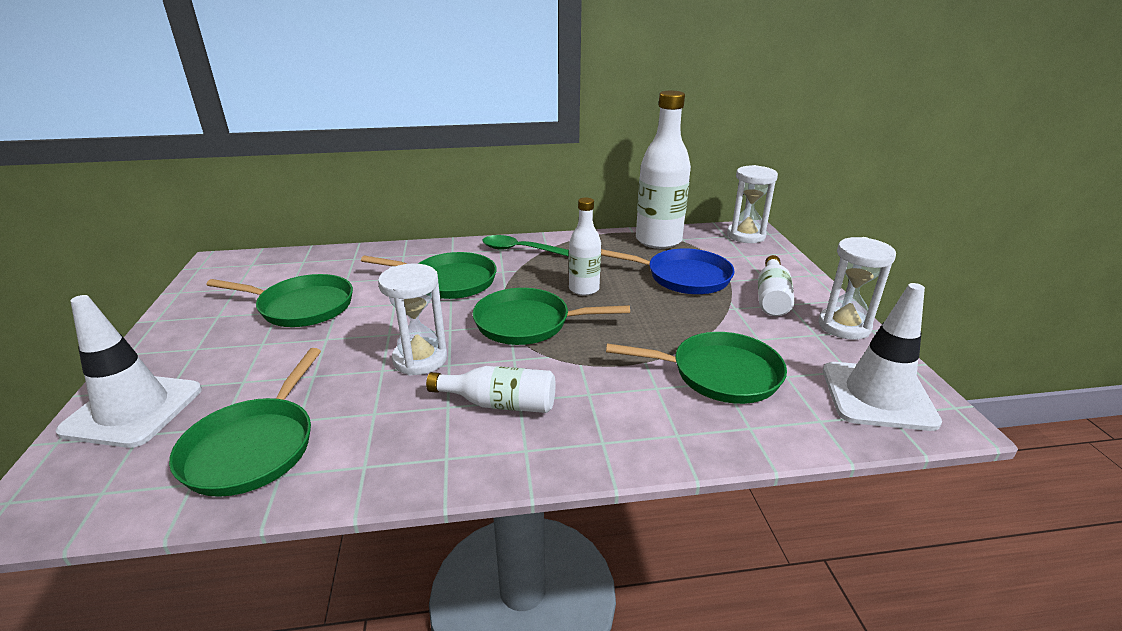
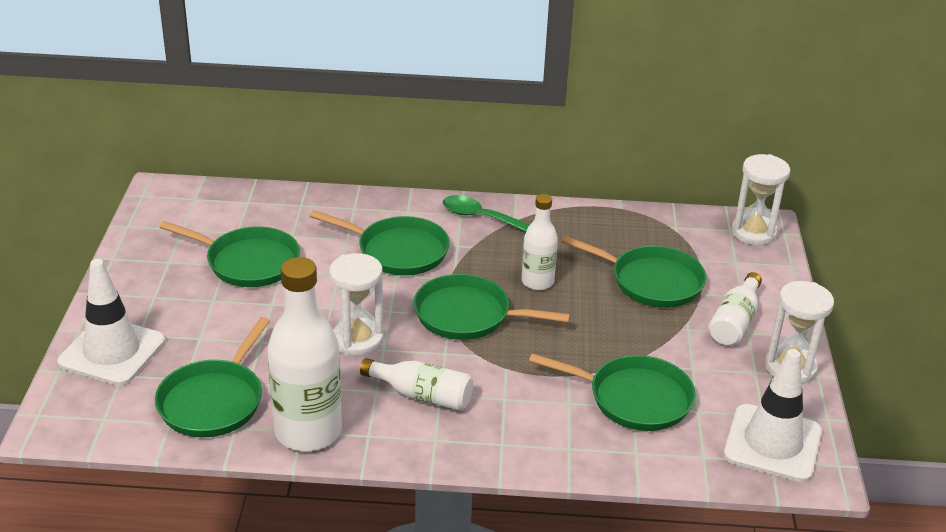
camera: 10 degrees right, 5 degrees up
blue pan [601,249,735,294] -> green pan [561,236,706,308]
white bottle [636,91,691,249] -> white bottle moved to [267,257,342,451]

